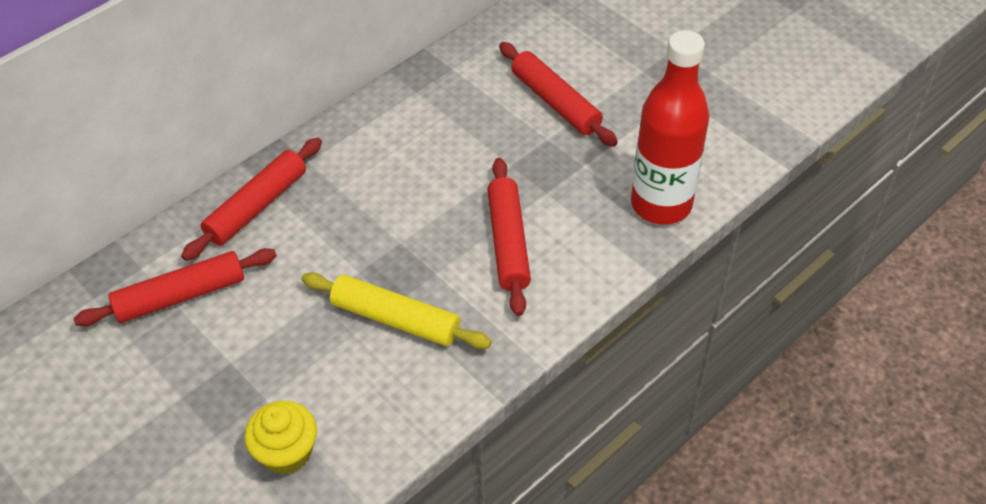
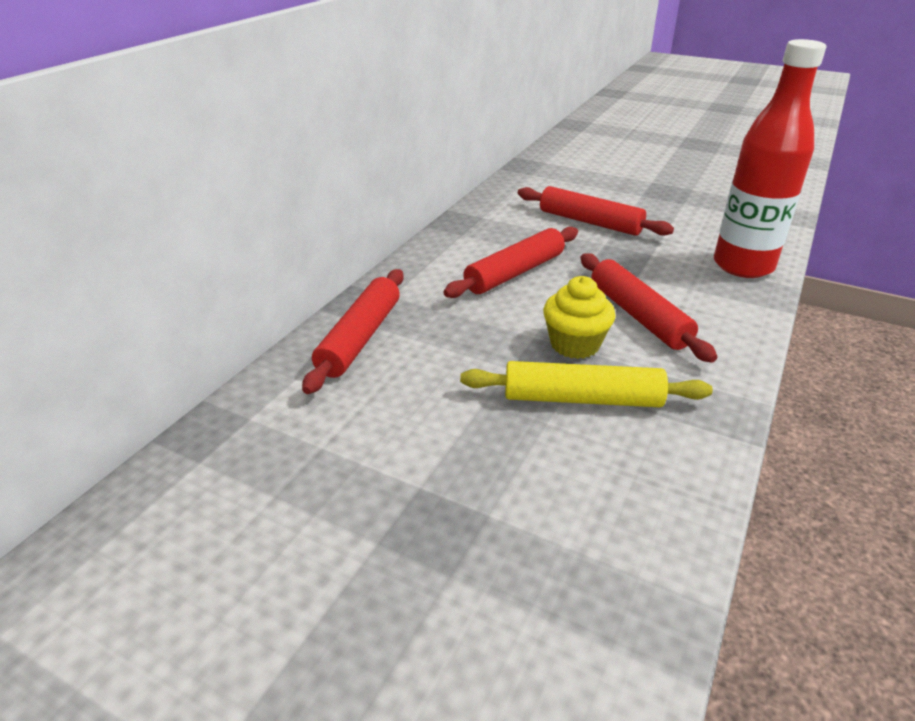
camera: 20 degrees left, 15 degrees down
red rolling pin [73,248,277,326] -> red rolling pin moved to [443,227,578,298]
yellow cupcake [244,401,317,474] -> yellow cupcake moved to [543,276,615,359]

